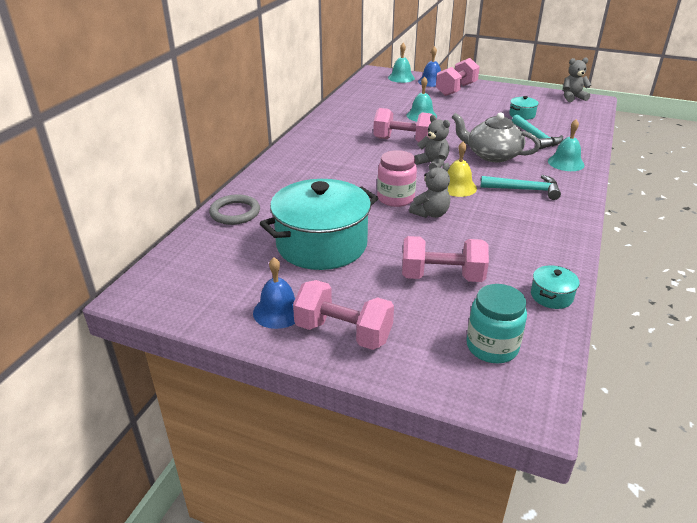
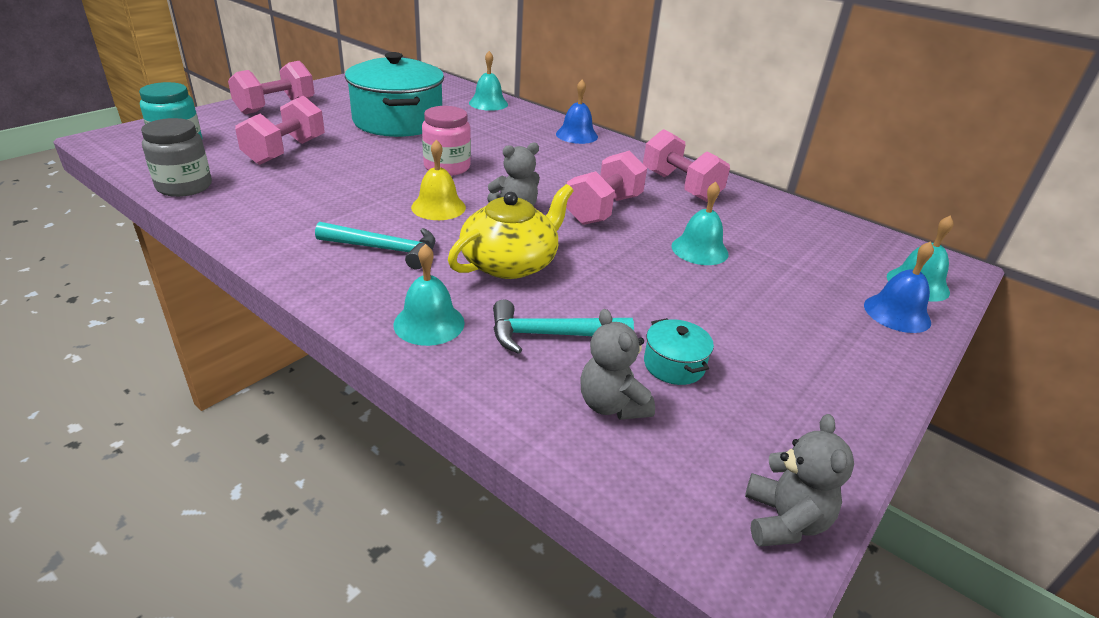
camera: 105 degrees right, 0 degrees up
grey ring [209,194,260,225] -> turquoise bell [469,51,508,111]
blue bell [253,257,295,329] -> blue bell moved to [556,79,598,144]
grey teddy bear [409,163,450,218] -> grey teddy bear moved to [580,309,655,420]
pink dumbbell [436,58,480,96] -> pink dumbbell moved to [643,129,730,202]
grey teapot [452,112,540,162] -> yellow teapot [448,184,573,279]
turquoise hammer [481,175,561,200] -> turquoise hammer turned 105 degrees counterclockwise [315,222,435,269]
turquoise pot [531,265,579,309] -> grey jar [141,118,212,197]

